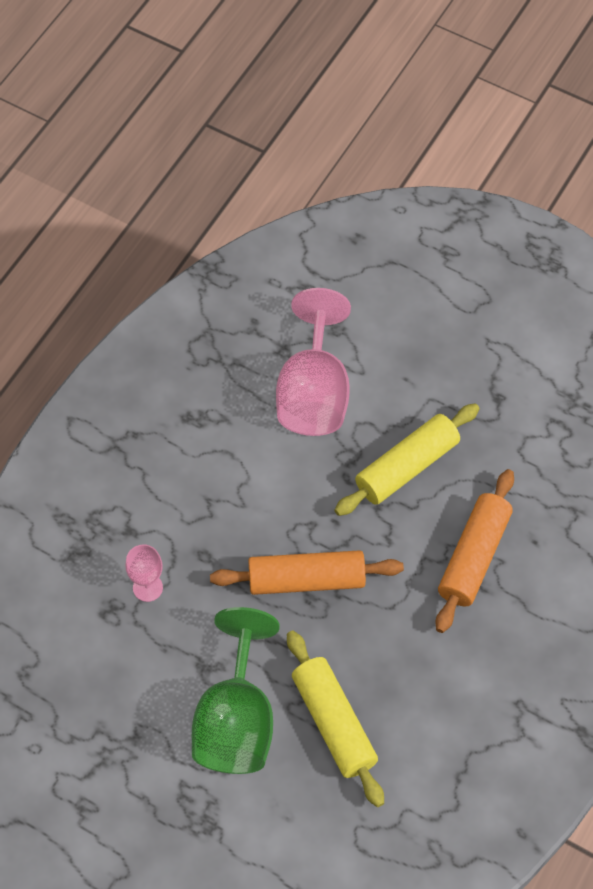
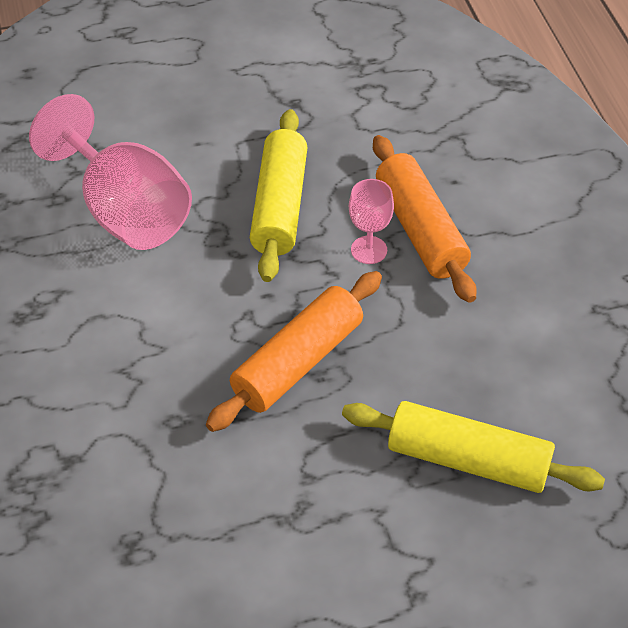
camera: 45 degrees left, 10 degrees down
pink goblet [125,544,163,602] -> pink goblet moved to [349,179,394,264]
green goblet [192,607,280,774] -> none

